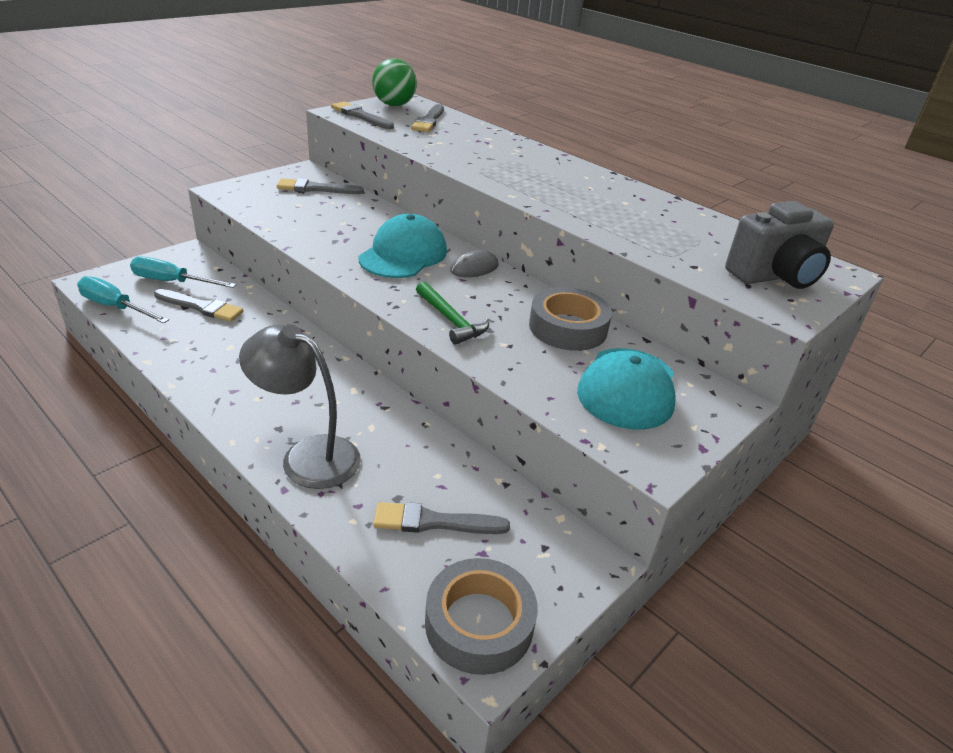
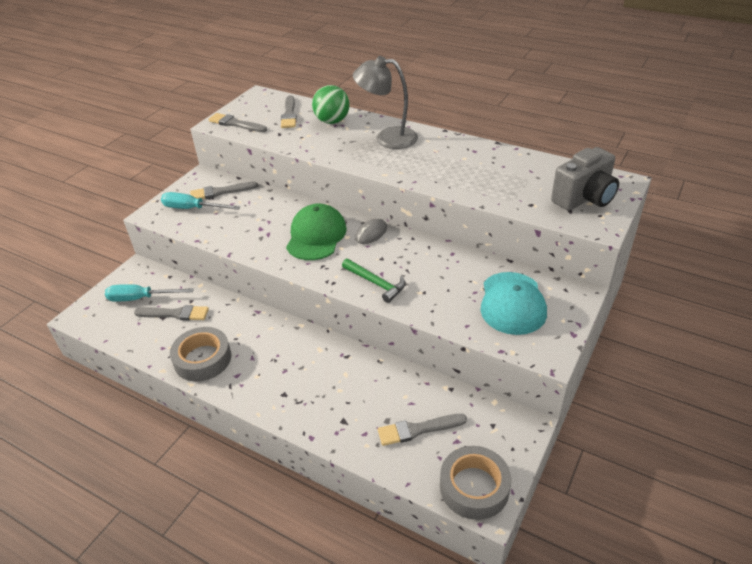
camera: 10 degrees left, 5 degrees up
turquoise screwdriver [77,276,169,324] -> turquoise screwdriver moved to [161,192,240,210]
grey lamp [239,324,361,489] -> grey lamp moved to [353,56,418,149]
turquoise cap [358,214,447,278] -> green cap [286,204,347,260]
green ball [372,58,417,106] -> green ball moved to [312,85,350,124]
grey tape [529,287,612,351] -> grey tape moved to [170,327,231,381]

